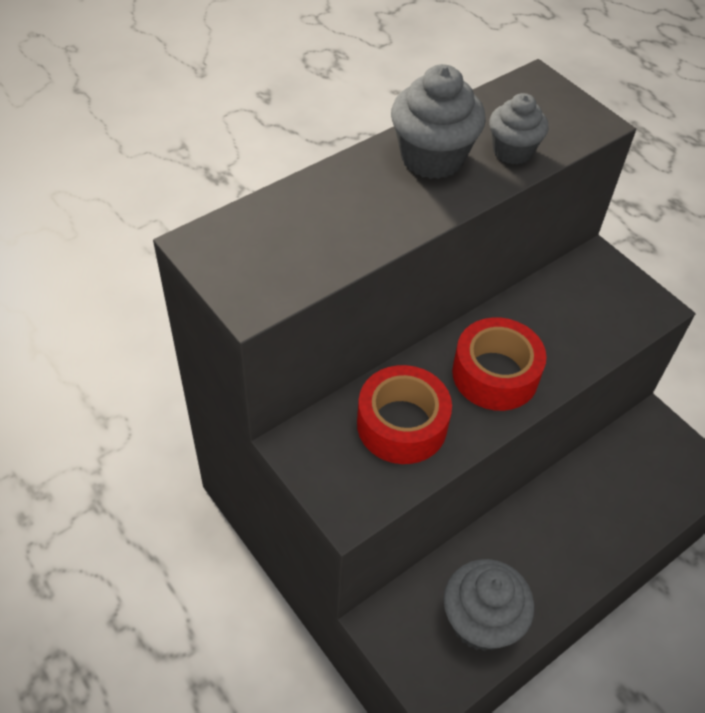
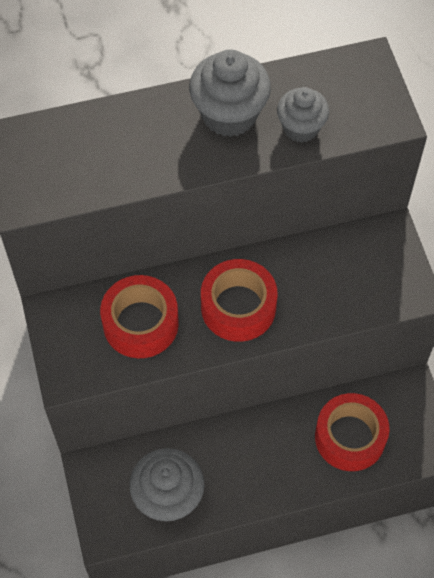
camera: 25 degrees right, 10 degrees up
none -> red tape [315,393,389,471]

